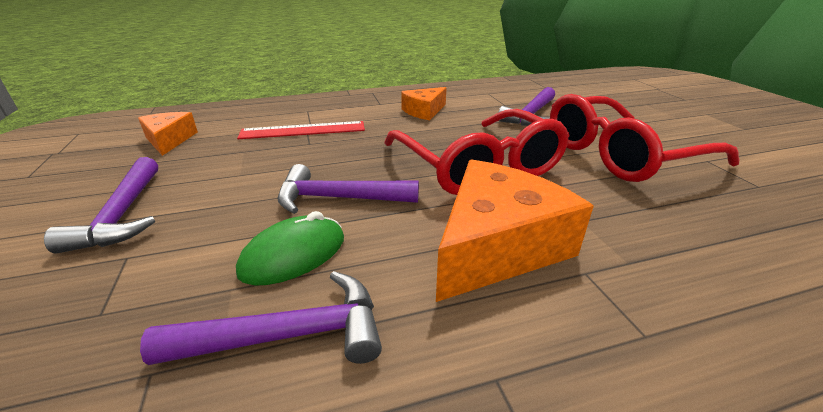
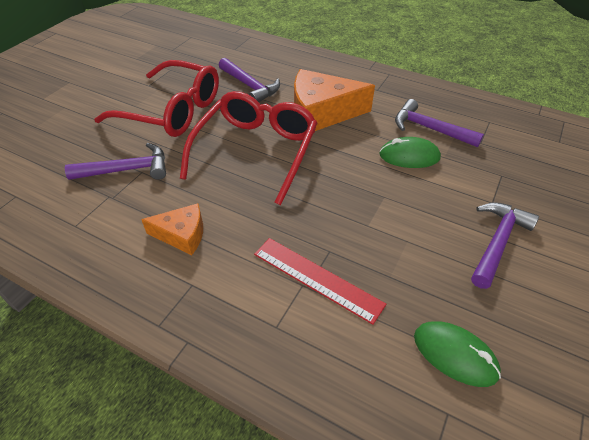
camera: 135 degrees left, 15 degrees up
orange cheese [138,112,198,156] -> green mouse [414,321,501,387]
purple hammer [278,164,419,214] -> purple hammer moved to [219,58,280,102]

